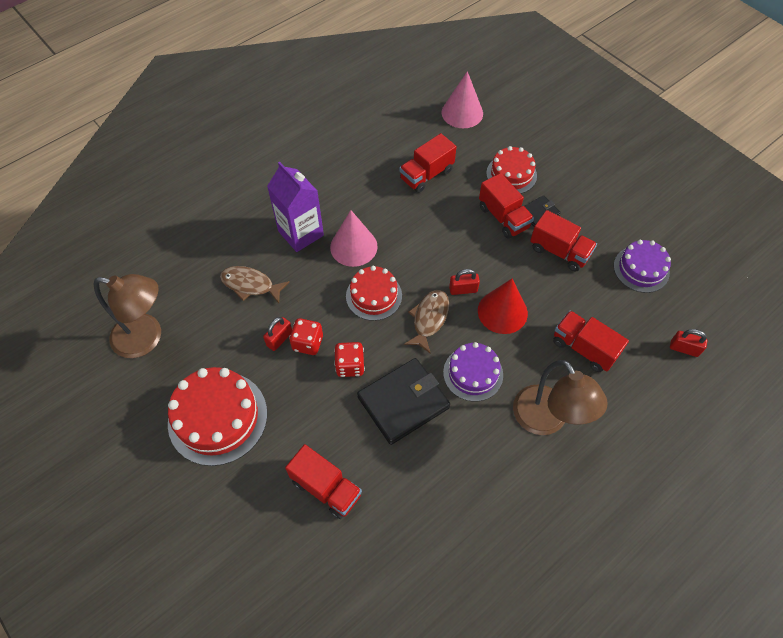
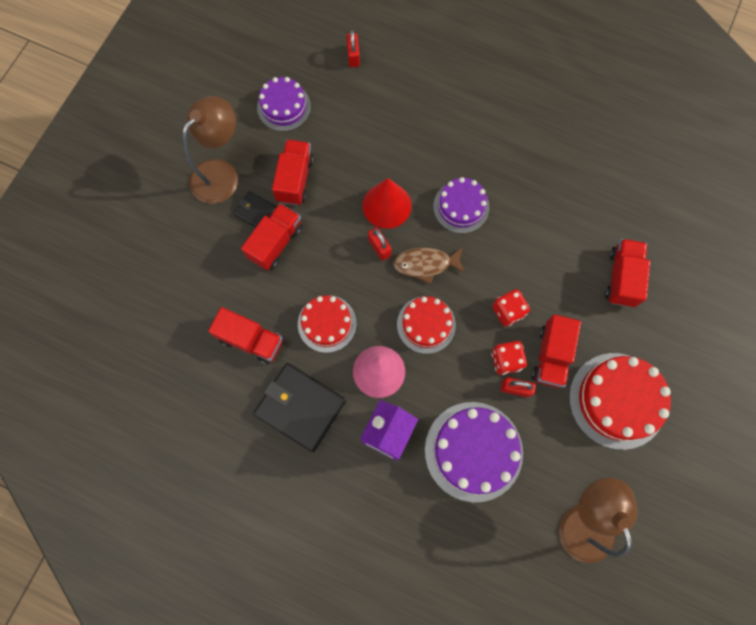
camera: 115 degrees left, 15 degrees up
brown fish [220,266,290,303] -> purple cake [425,402,523,502]
black wallet [357,358,450,445] -> black wallet moved to [253,363,346,452]
pink cone [441,71,483,128] -> none
red cake [486,146,537,194] -> red cake moved to [298,295,356,353]
brown lamp [513,360,608,435] -> brown lamp moved to [182,96,238,204]
red truck [553,311,629,372] -> red truck moved to [532,315,581,388]

